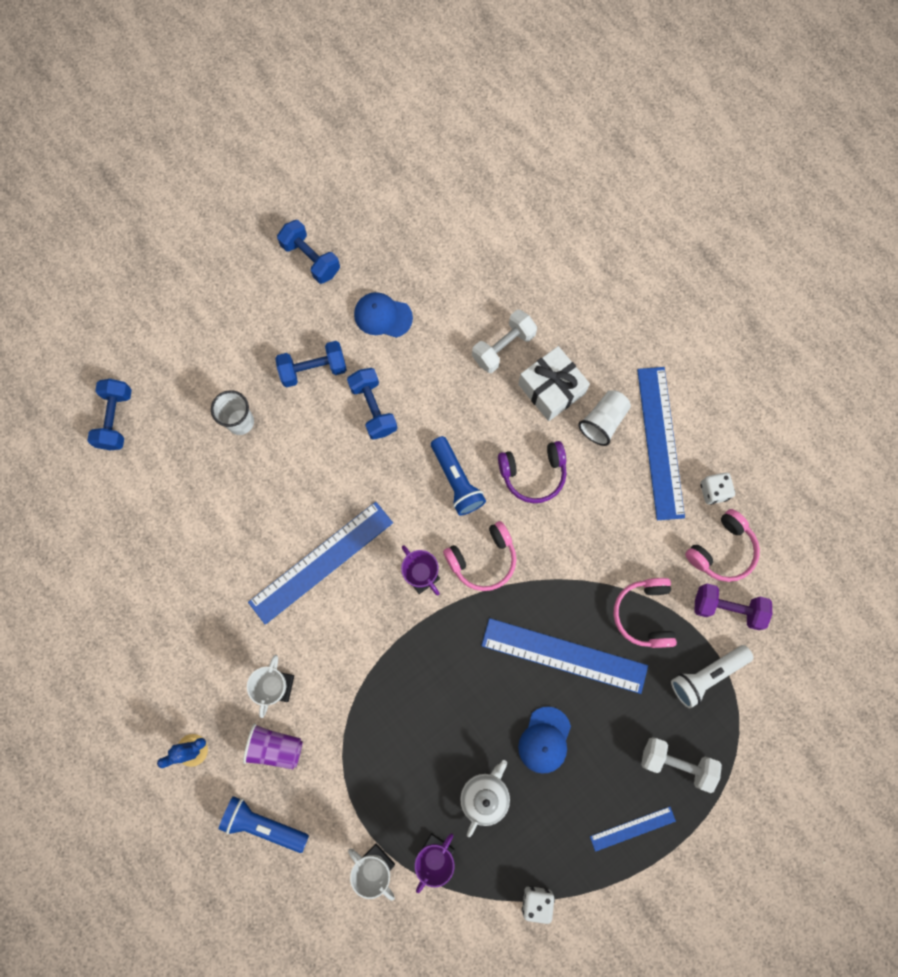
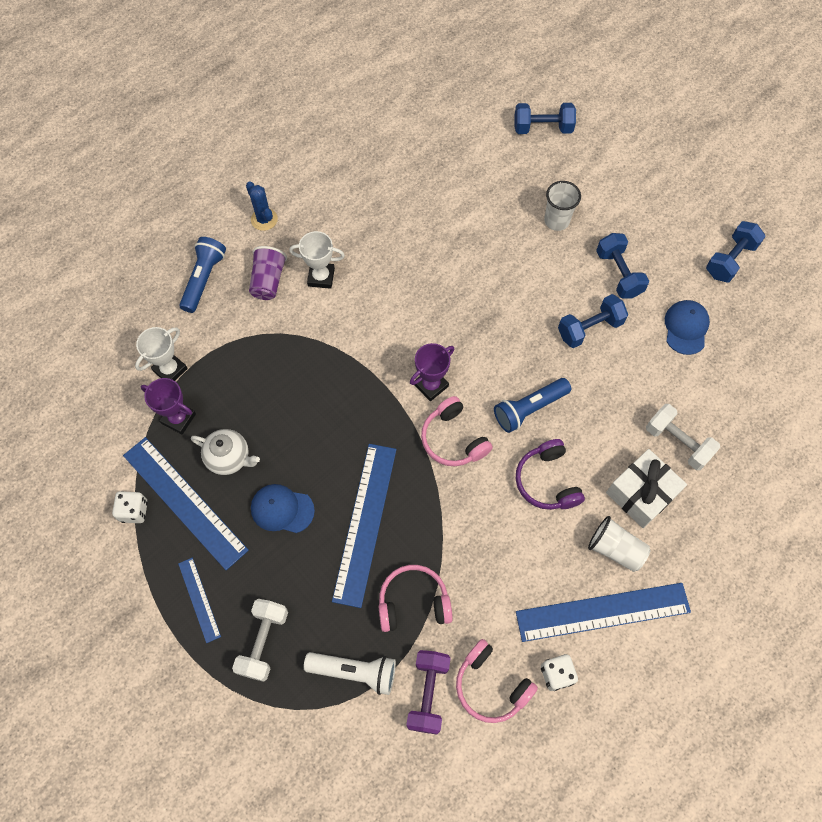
camera: 85 degrees right, 10 degrees down
blue ruler [248,502,393,625] -> blue ruler moved to [123,437,249,570]
white flashlight [671,645,753,708] -> white flashlight turned 135 degrees clockwise [304,652,396,695]

